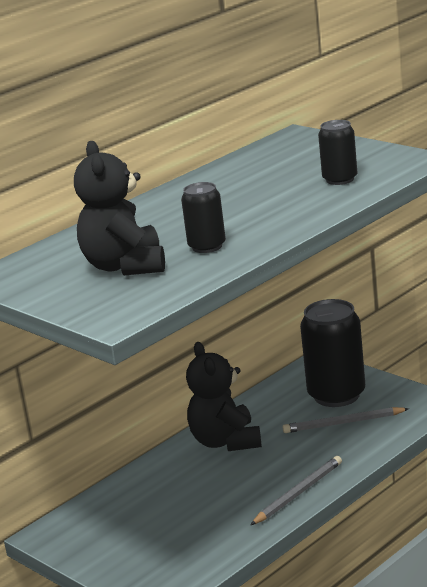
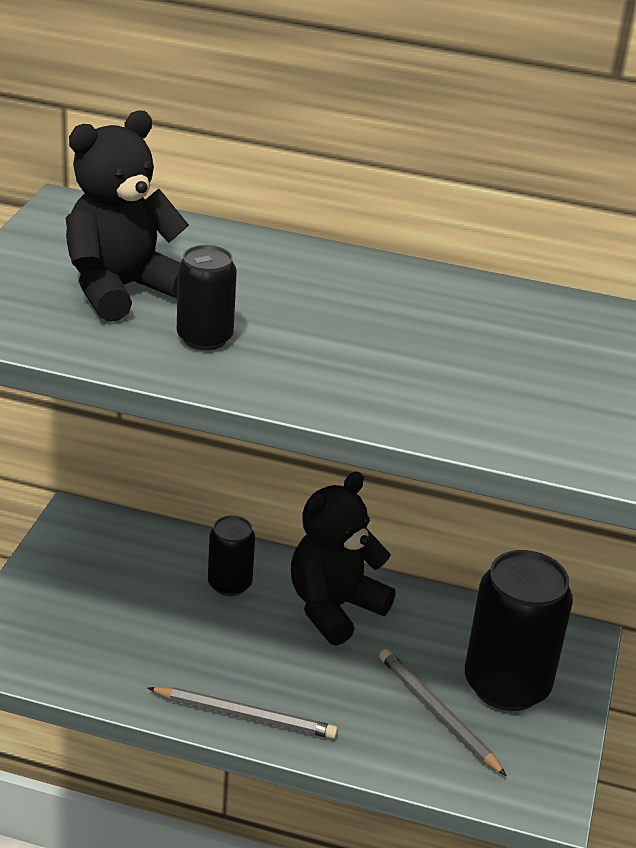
camera: 55 degrees right, 10 degrees up
black can [318,120,357,185] -> black can moved to [208,515,255,596]

